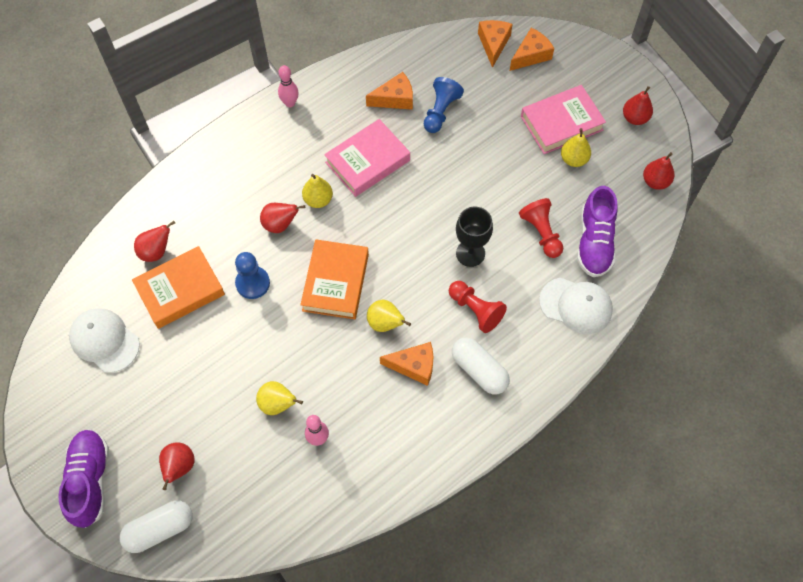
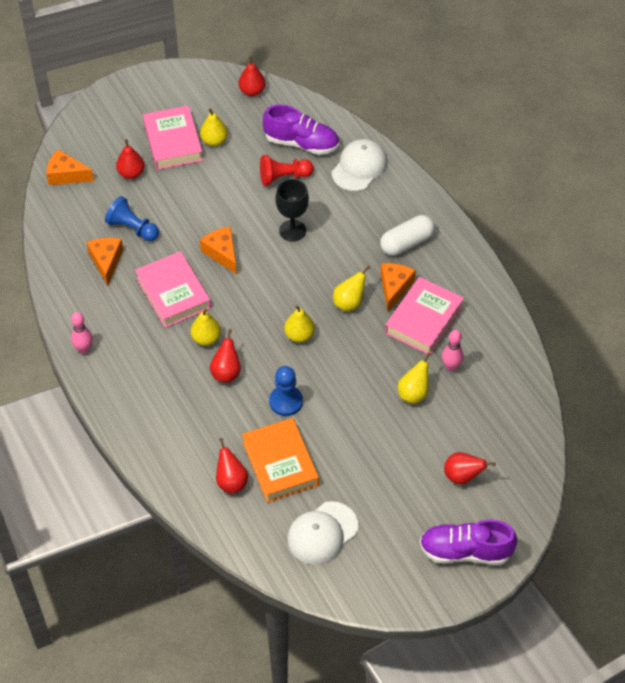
camera: 80 degrees left, 10 degrees down
white capsule [120,500,193,553] -> none
orange book [300,239,369,319] -> yellow pear [284,305,315,343]
red pawn [449,281,507,333] -> none
orange cheese [510,28,554,71] -> orange cheese moved to [200,226,237,274]
red pear [623,86,653,125] -> red pear moved to [116,139,145,179]
none -> pink book [385,277,464,354]

